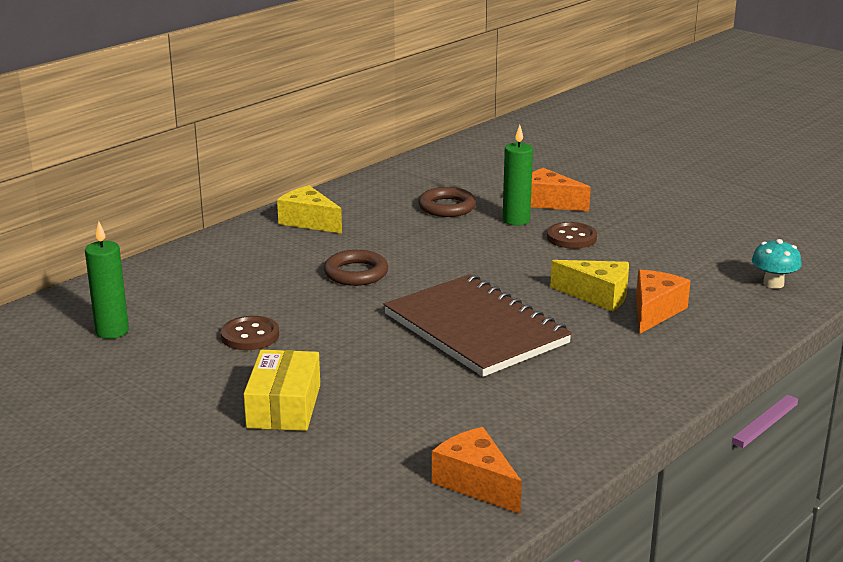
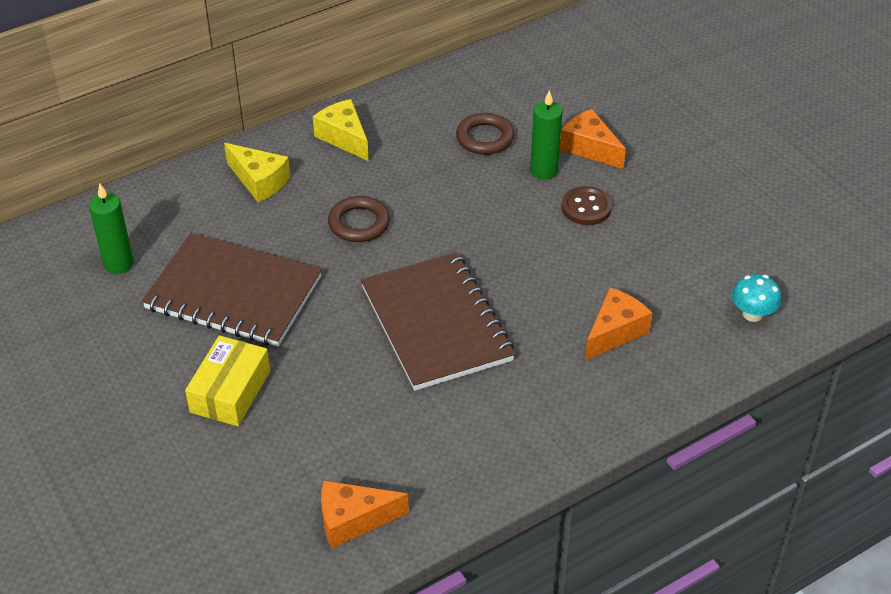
camera: 15 degrees right, 20 degrees up
brown button [221,316,279,350] -> brown notebook [142,233,322,346]
orange cheese [432,427,522,514] -> orange cheese turned 75 degrees counterclockwise [321,481,409,548]
yellow cheese [550,260,629,312] -> yellow cheese moved to [224,143,290,202]

